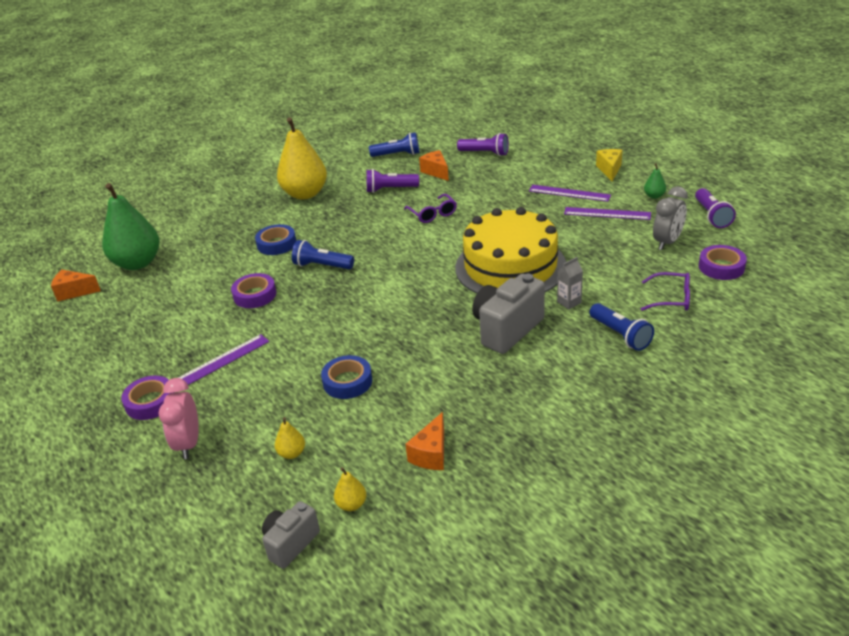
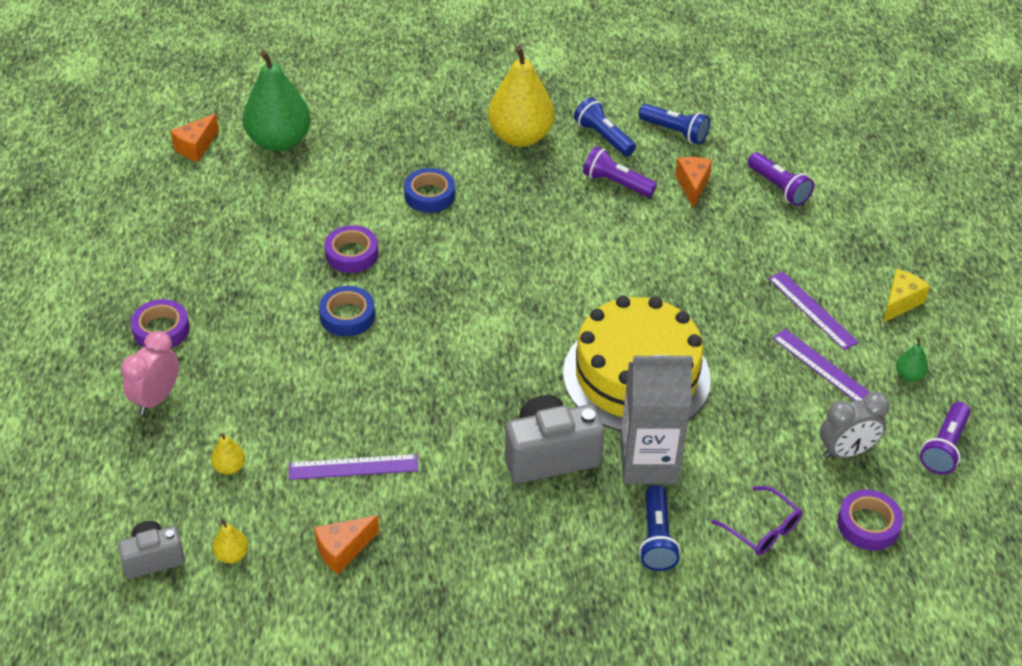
camera: 30 degrees right, 10 degrees up
orange cheese [51,270,101,302] -> orange cheese turned 90 degrees counterclockwise [170,113,219,162]
purple ruler [178,334,269,385] -> purple ruler moved to [289,454,418,480]
blue flashlight [292,240,354,269] -> blue flashlight moved to [574,97,636,156]
blue tape [321,355,372,399] -> blue tape moved to [319,286,375,337]
purple glasses [404,194,457,223] -> none
grey carton [557,257,583,309] -> grey carton [620,355,693,484], size x2.39

